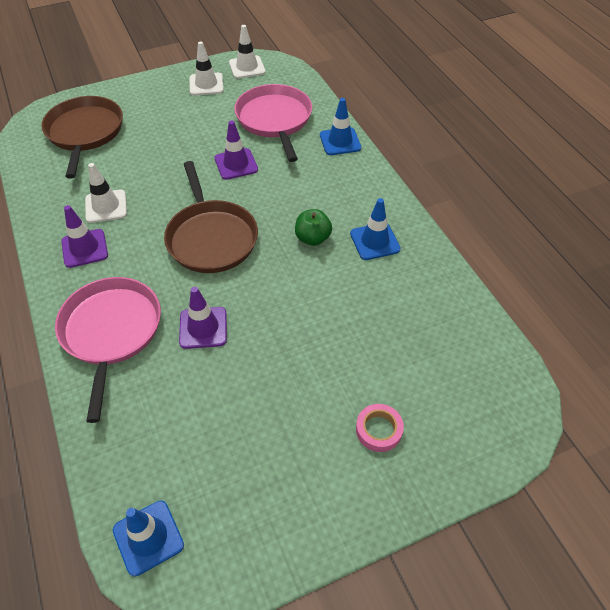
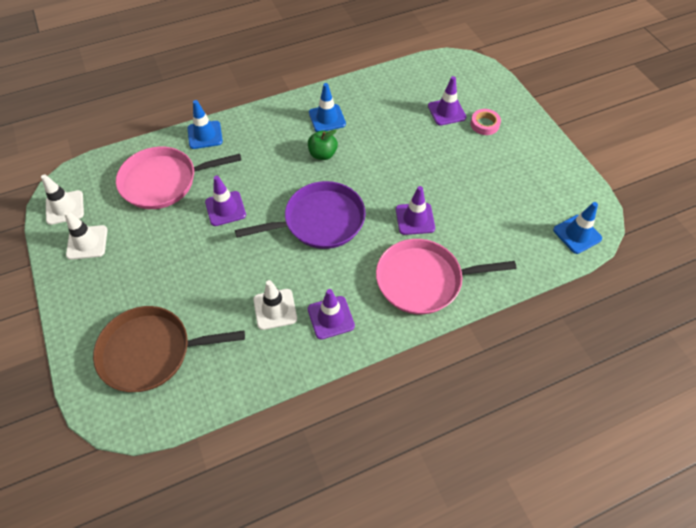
camera: 90 degrees left, 5 degrees up
brown pan [164,161,258,273] -> purple pan [235,181,366,249]
none -> purple traffic cone [428,76,466,126]

